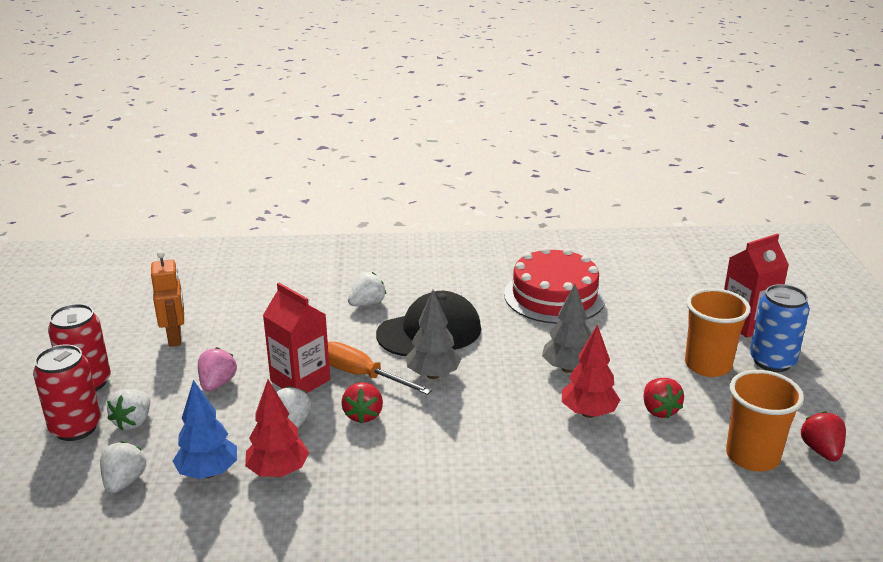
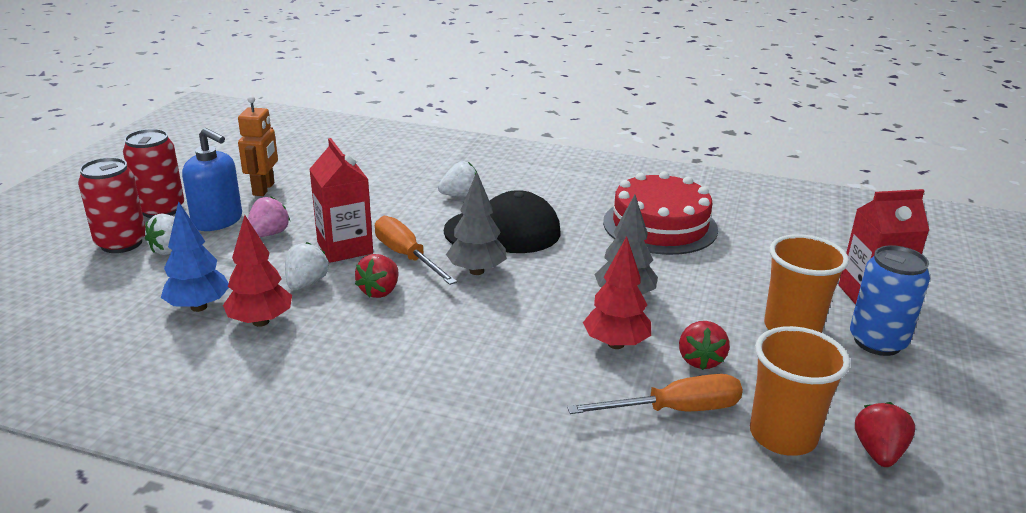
camera: 20 degrees right, 0 degrees up
white strawberry [100,441,146,494] -> none
none -> blue soap dispenser [182,128,242,231]
none -> orange screwdriver [567,374,743,414]

